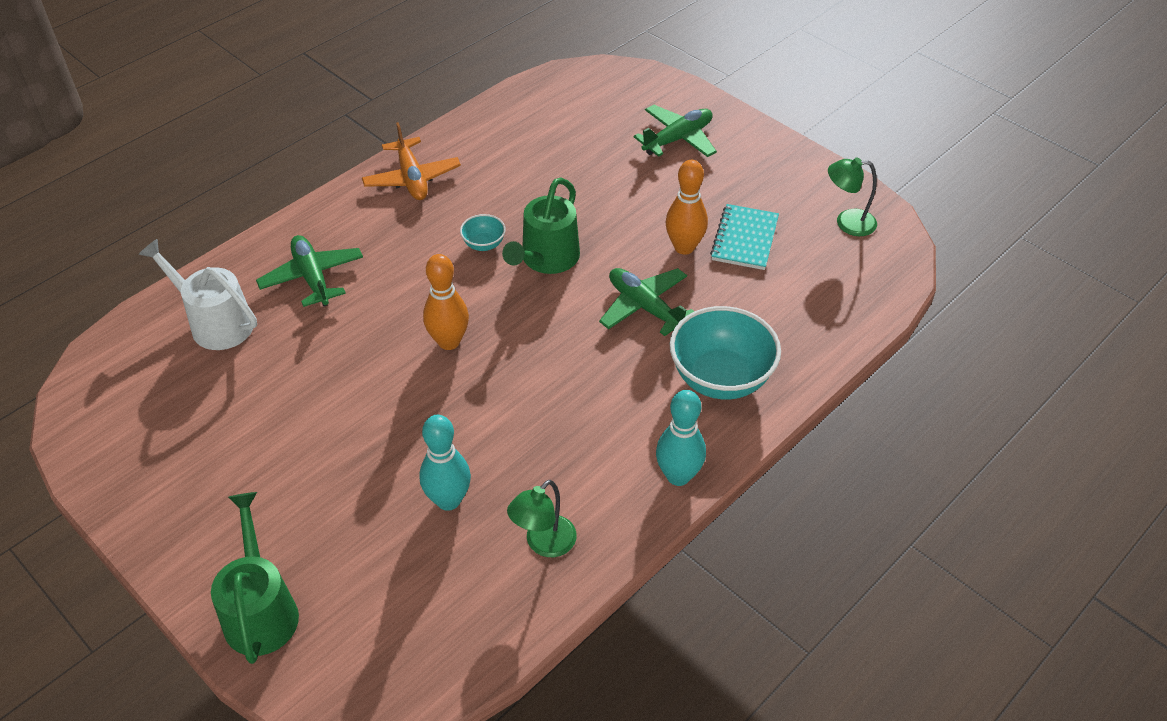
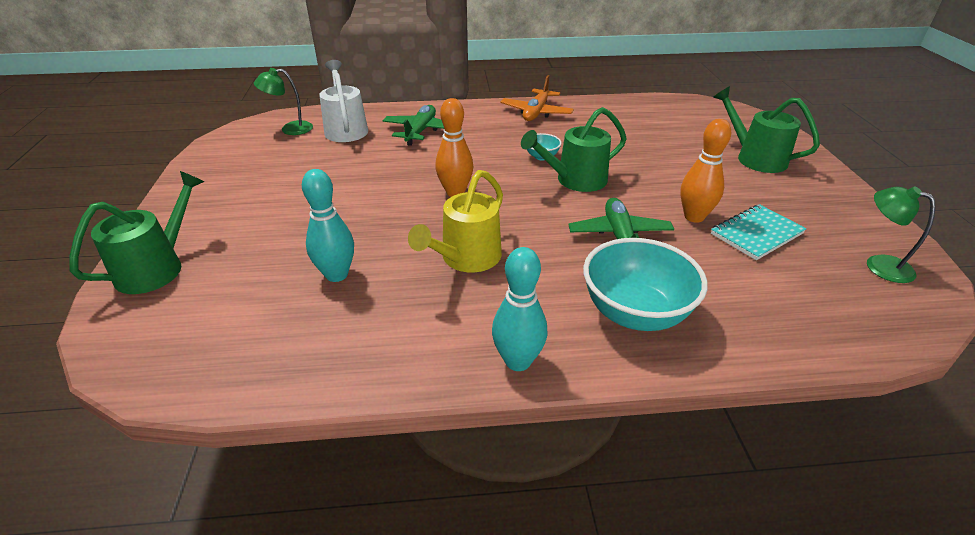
camera: 40 degrees right, 10 degrees down
green lamp [507,480,577,557] -> green lamp moved to [254,68,313,135]
green plane [634,105,717,157] -> green watering can [713,86,820,173]
none -> yellow watering can [408,170,503,272]

